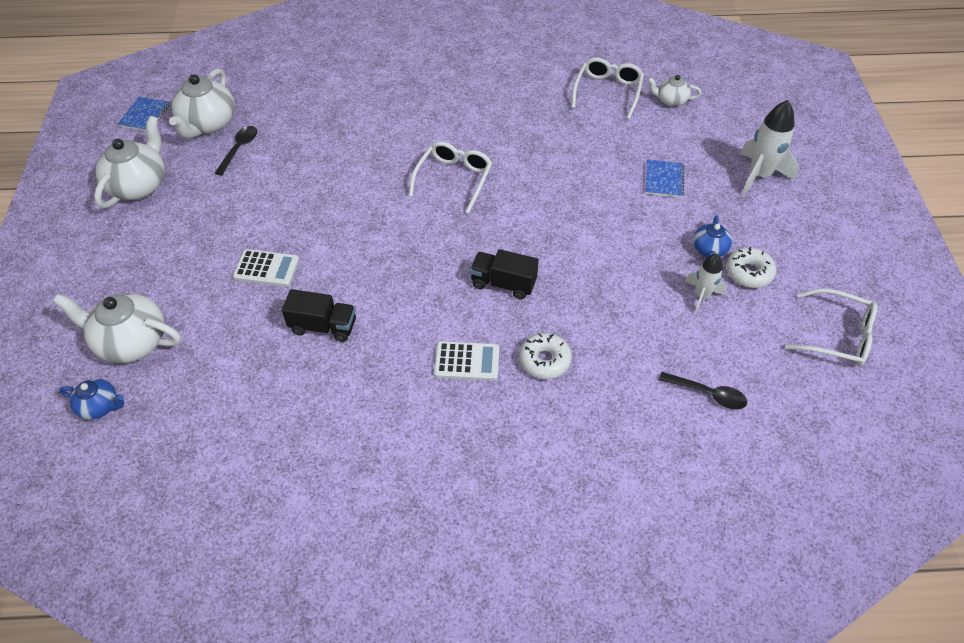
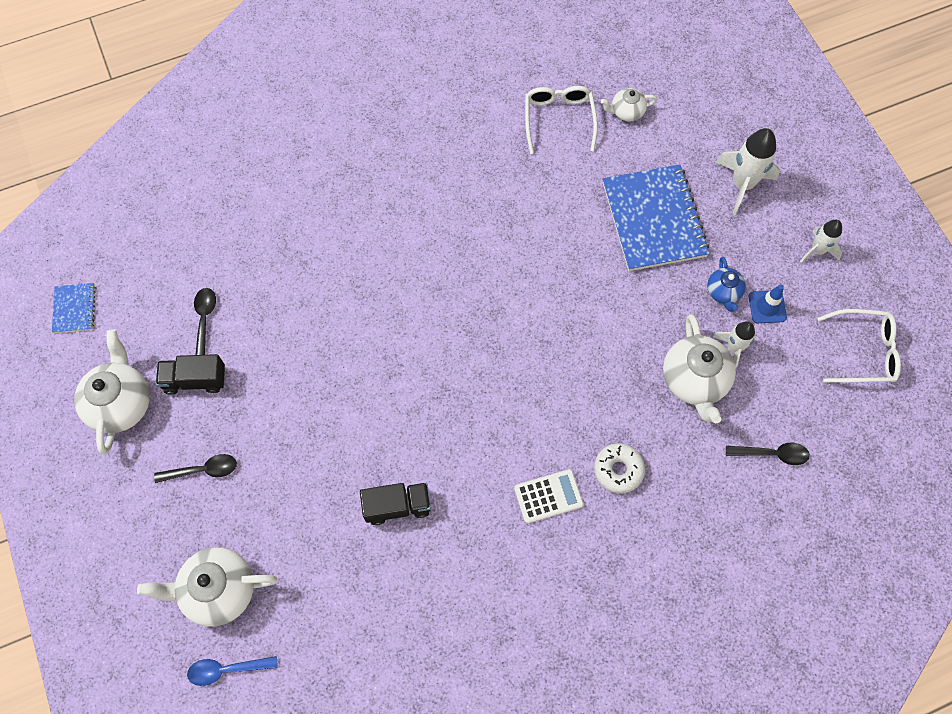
camera: 20 degrees left, 15 degrees up
blue teapot [59,378,124,420] -> blue spoon [187,656,278,686]
white teapot [169,68,235,139] -> white teapot moved to [663,314,736,423]
white calculator [233,249,299,286] -> none
white glasses [409,141,492,214] -> none
black truck [470,249,539,299] -> black truck moved to [156,354,225,395]
blue notebook [646,159,684,198] -> blue notebook [603,164,709,271], size x2.15
white donut [726,247,776,288] -> blue traffic cone [749,284,787,323]
none -> black spoon [154,454,237,483]
none -> white rocket [800,220,842,263]

